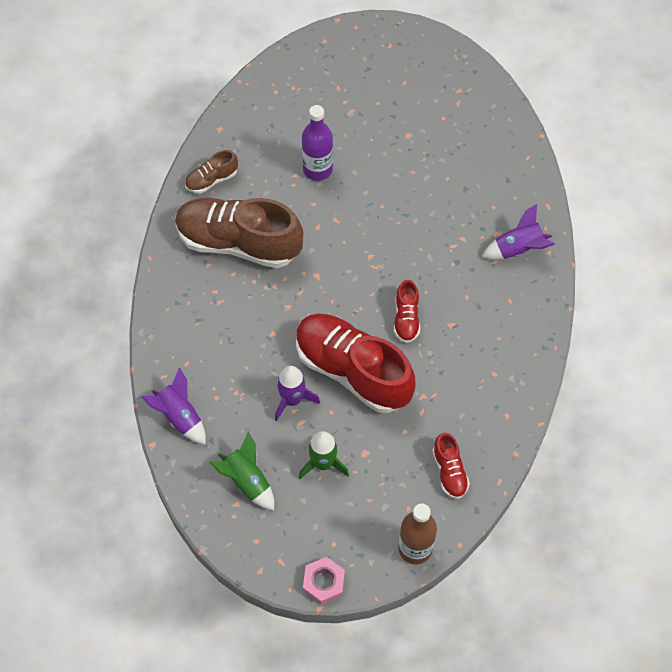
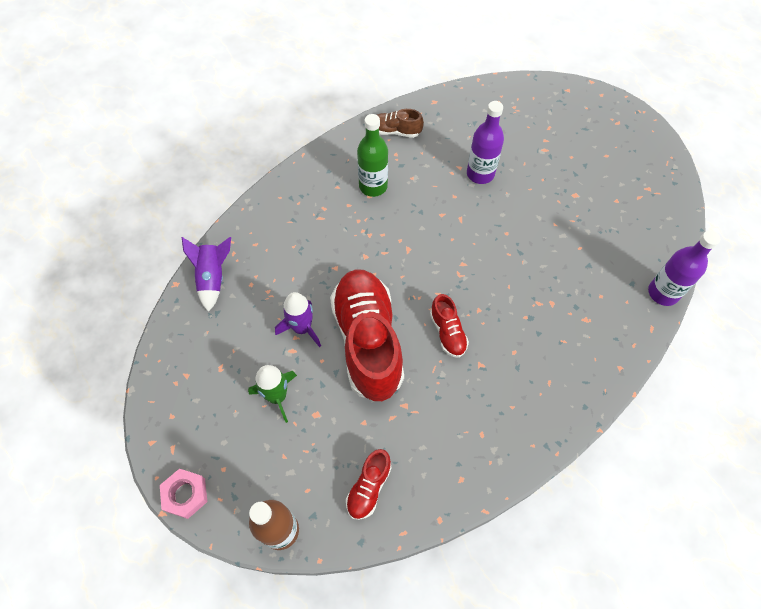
camera: 40 degrees right, 0 degrees up
brown shoe [175,198,303,268] -> green bottle [357,114,388,197]
green rocket [209,432,274,510] -> none
red shoe [394,280,420,343] -> red shoe turned 60 degrees counterclockwise [430,294,469,358]
purple rocket [482,204,555,260] -> none
none -> purple bottle [648,230,720,306]

